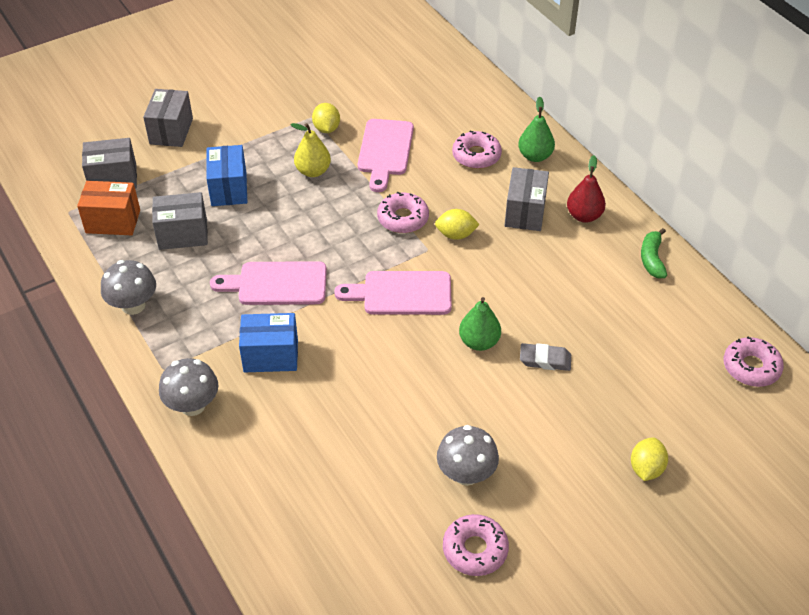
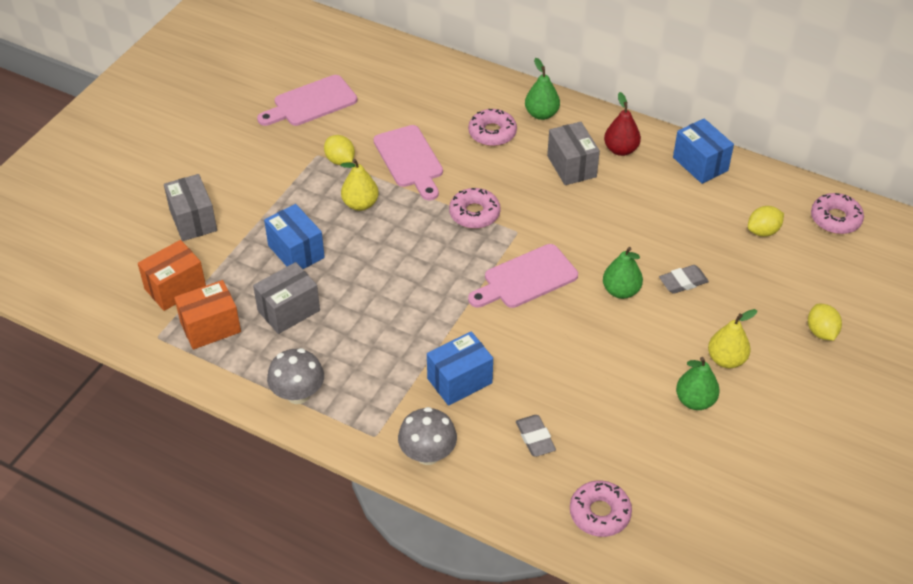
camera: 30 degrees left, 0 degrees up
grey box [82,138,137,188] -> orange box [138,240,206,311]
pink cutting board [210,261,327,305] -> pink cutting board moved to [257,75,357,126]
yellow lemon [435,209,480,240] -> yellow lemon moved to [748,206,784,237]
grey mushroom [437,425,499,486] -> green pear [676,357,720,410]
pink donut [443,514,509,576] -> pink donut moved to [570,481,632,537]
green banana [641,228,667,278] -> blue box [673,118,734,184]
none -> grey eraser [516,415,556,457]
none -> yellow pear [708,309,757,368]

